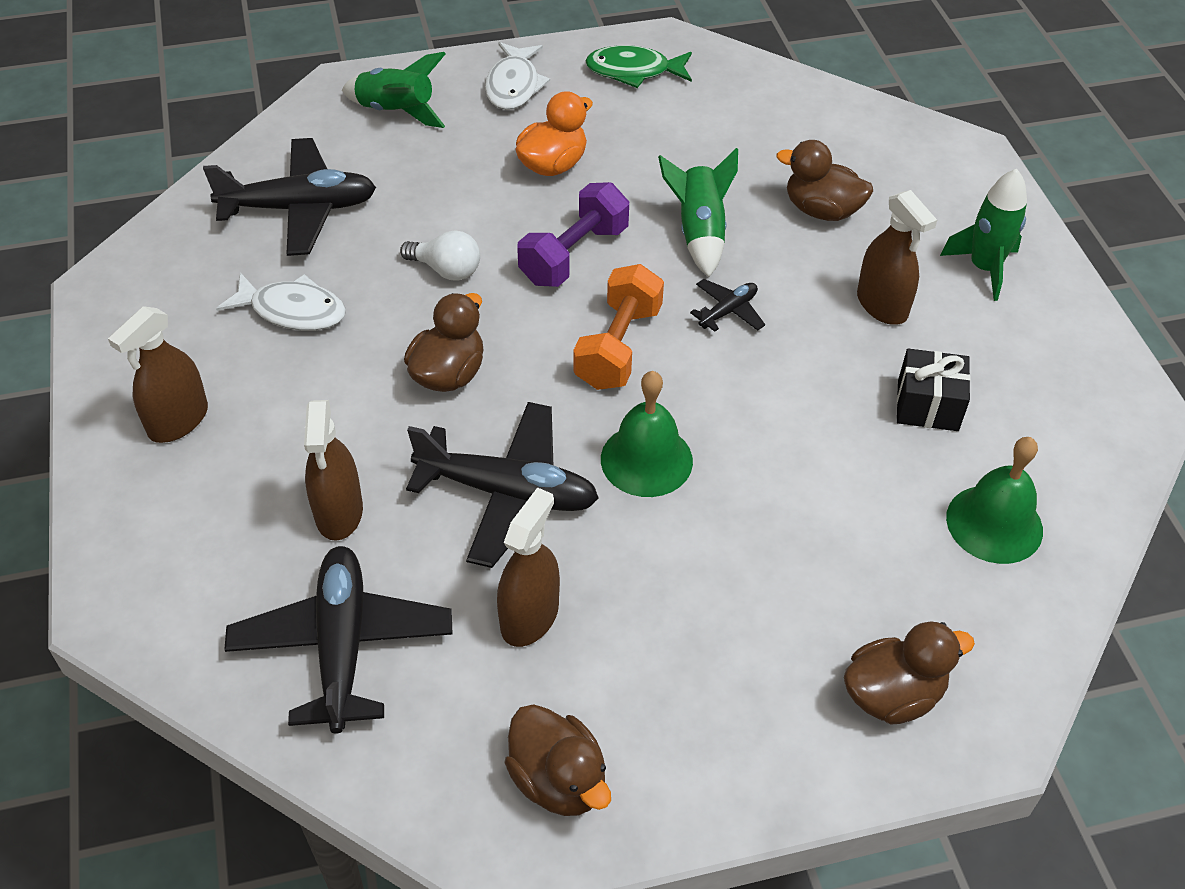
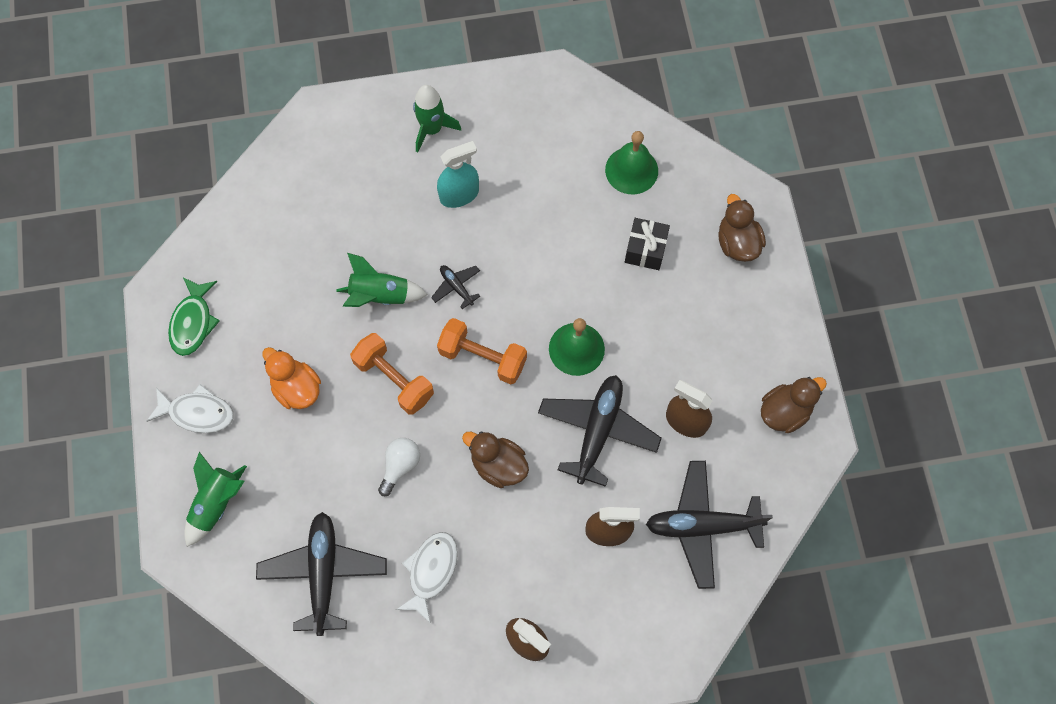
camera: 85 degrees left, 20 degrees up
purple dumbbell [517,182,629,287] -> orange dumbbell [350,333,434,415]
brown duck [776,140,873,221] -> none
brown spray bottle [857,190,937,325] -> turquoise spray bottle [437,141,479,208]
black gift [897,348,971,431] -> black gift moved to [625,218,670,270]

